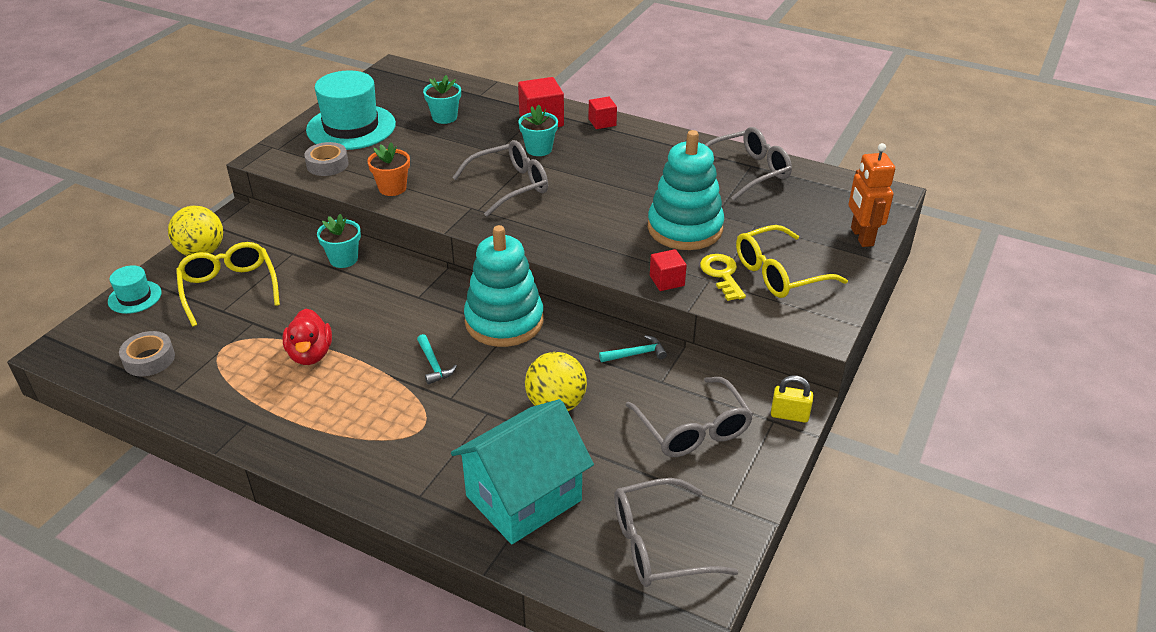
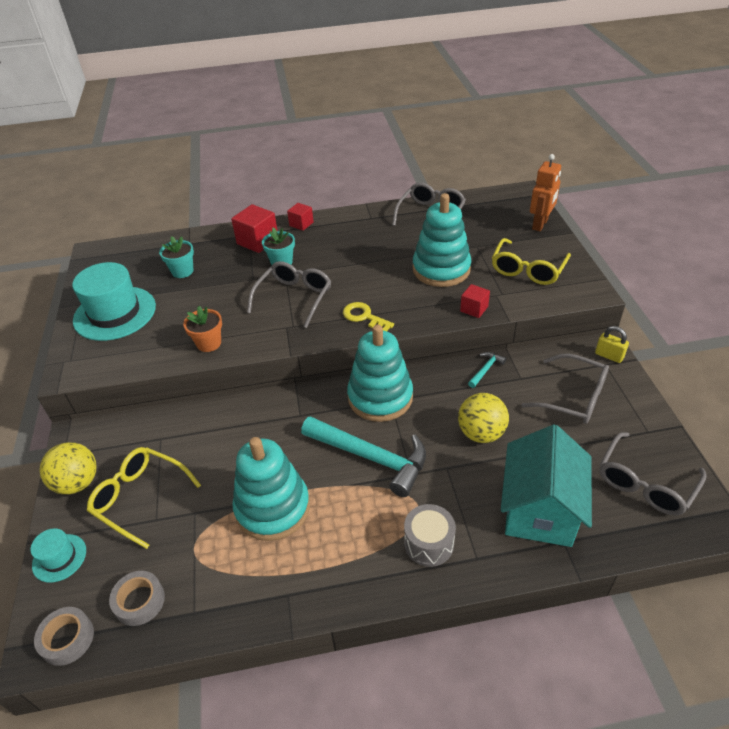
camera: 35 degrees left, 5 degrees up
red duck [282,308,332,365] -> turquoise stacking toy [232,437,310,541]
grey tape [304,142,349,176] -> grey tape moved to [34,607,94,666]
turquoise flower pot [317,214,361,268] -> none
turquoise hammer [417,334,457,385] -> turquoise hammer [301,416,426,497], size x2.31
yellow key [700,254,746,301] -> yellow key moved to [343,302,394,331]
yellow padlock [771,375,813,423] -> yellow padlock turned 60 degrees clockwise [595,326,629,363]
orange robot [849,143,895,247] -> orange robot turned 105 degrees counterclockwise [530,154,561,231]
none -> grey drum [404,504,456,567]

